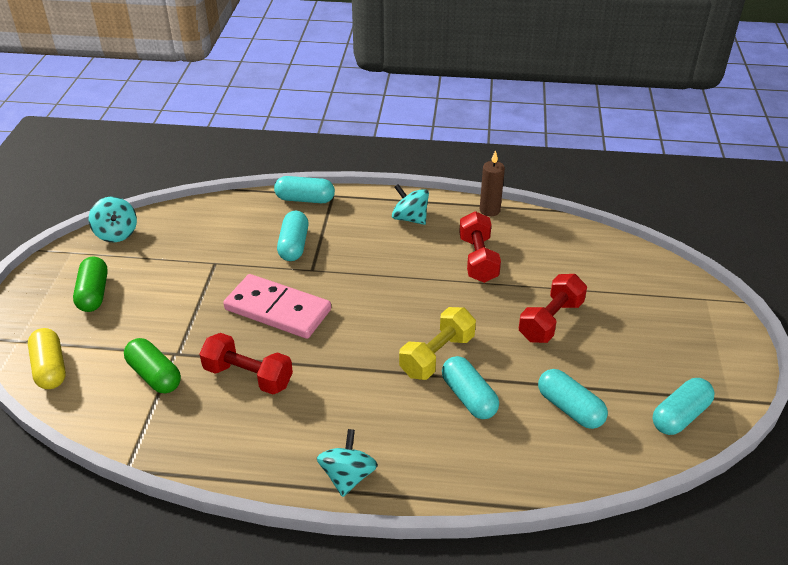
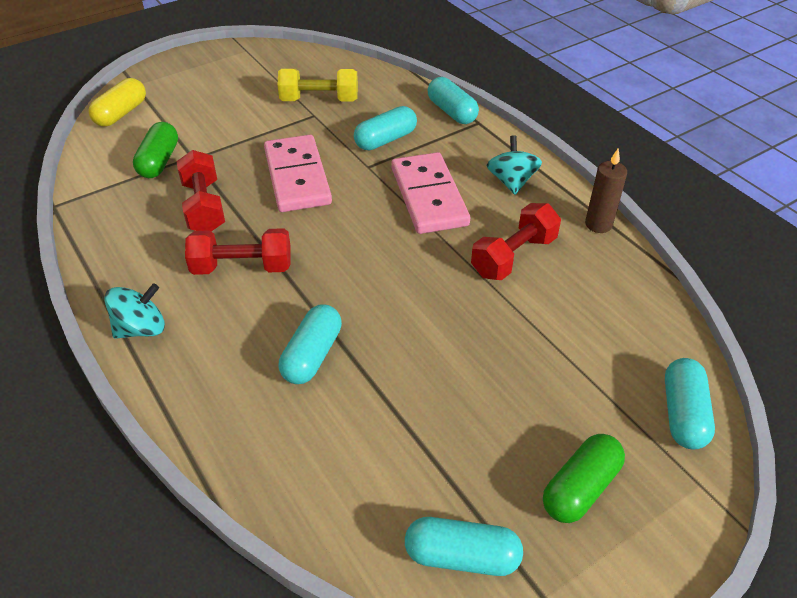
camera: 50 degrees right, 5 degrees up
green capsule [73,257,108,312] -> green capsule moved to [543,434,625,523]
turquoise spinning top [89,197,137,242] -> none
yellow dumbbell [399,307,476,380] -> yellow dumbbell moved to [278,69,358,101]
red dumbbell [519,274,587,343] -> red dumbbell moved to [185,228,291,275]
turquoise capsule [538,369,608,429] -> turquoise capsule moved to [665,358,715,449]
none -> pink domino [391,152,470,234]

